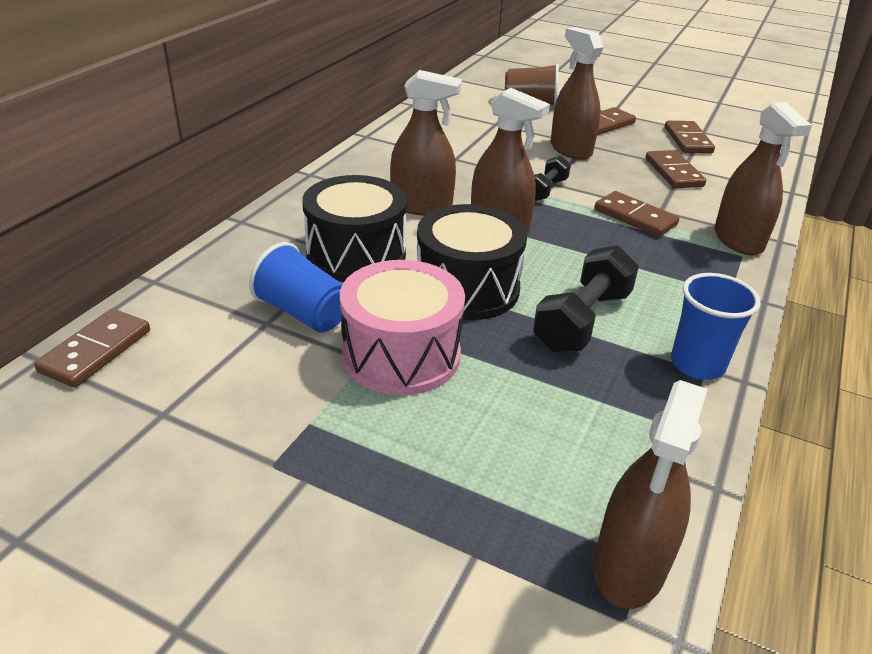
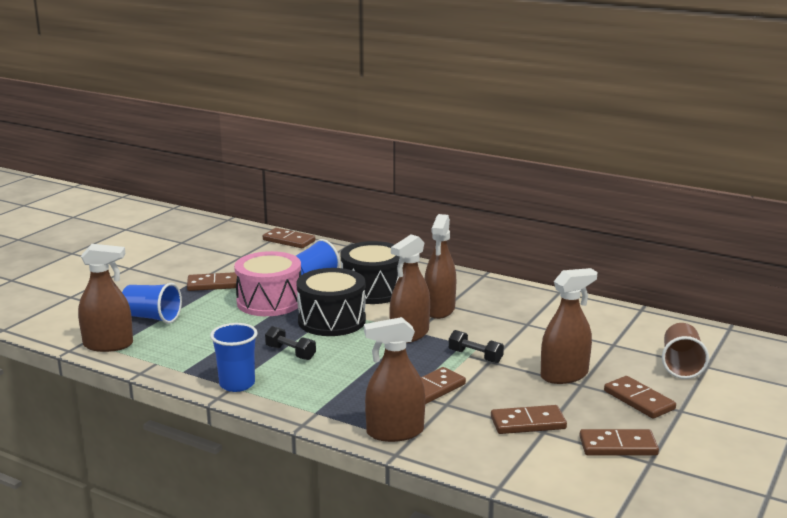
camera: 95 degrees right, 15 degrees down
black dumbbell [533,245,639,352] -> black dumbbell [265,326,316,360], size x0.59
brown spray bottle [593,380,708,609] -> brown spray bottle turned 150 degrees clockwise [78,244,133,352]
none -> blue cup [122,283,182,324]
none -> brown domino [187,272,237,291]

